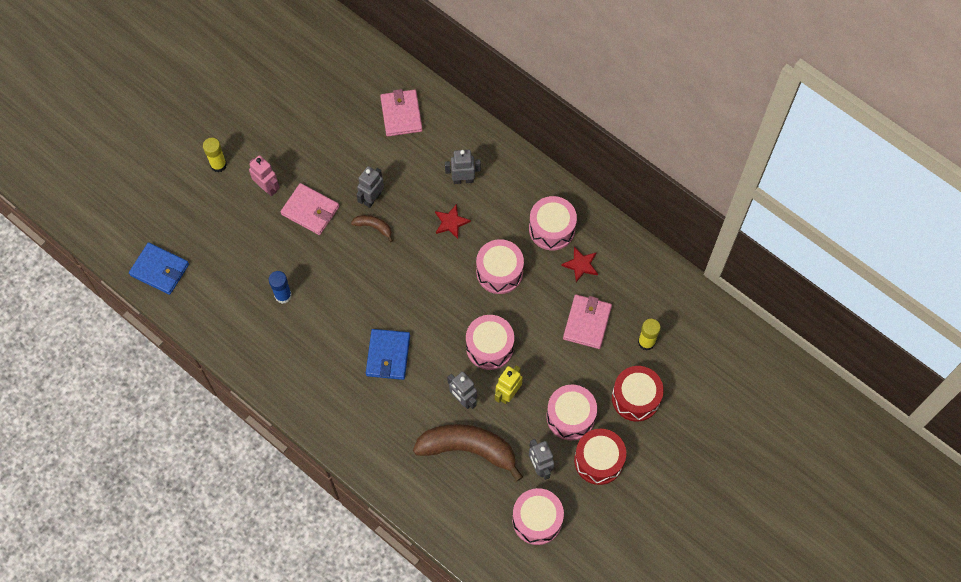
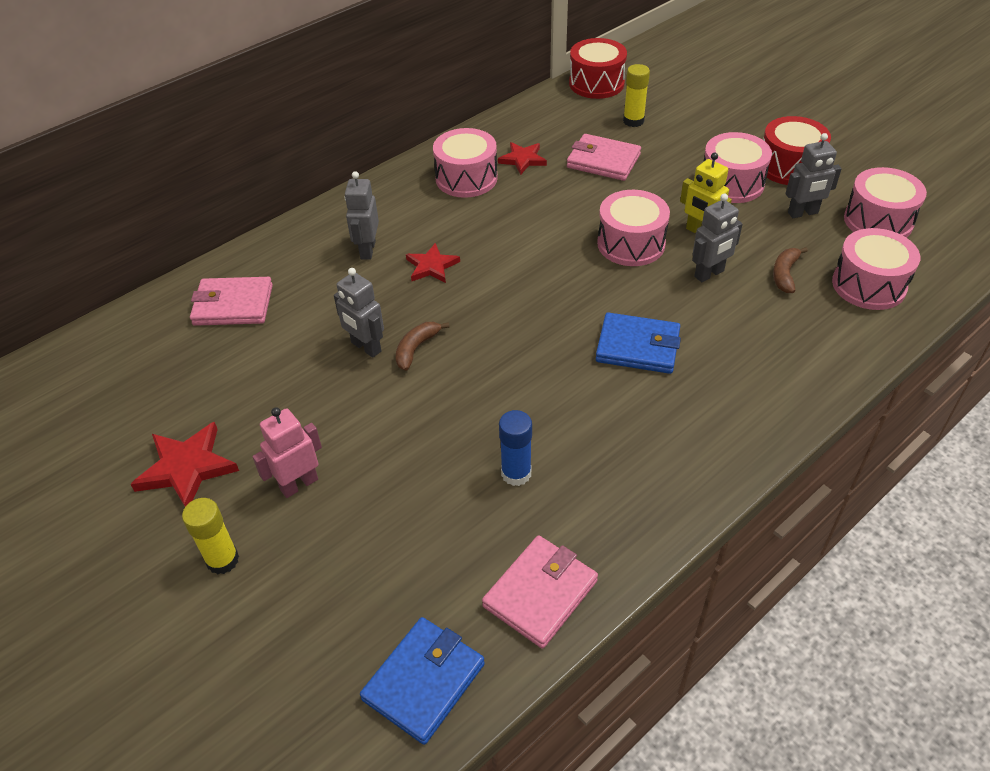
camera: 80 degrees left, 20 degrees down
pink wallet [280,183,339,235] -> pink wallet moved to [482,535,598,649]
brown banana [413,424,523,481] -> brown banana [773,247,808,293], size x0.44
pink drum [476,239,524,294] -> pink drum moved to [832,228,920,310]
red drum [612,366,664,421] -> red drum moved to [569,38,627,99]
none -> red star [130,422,239,507]

